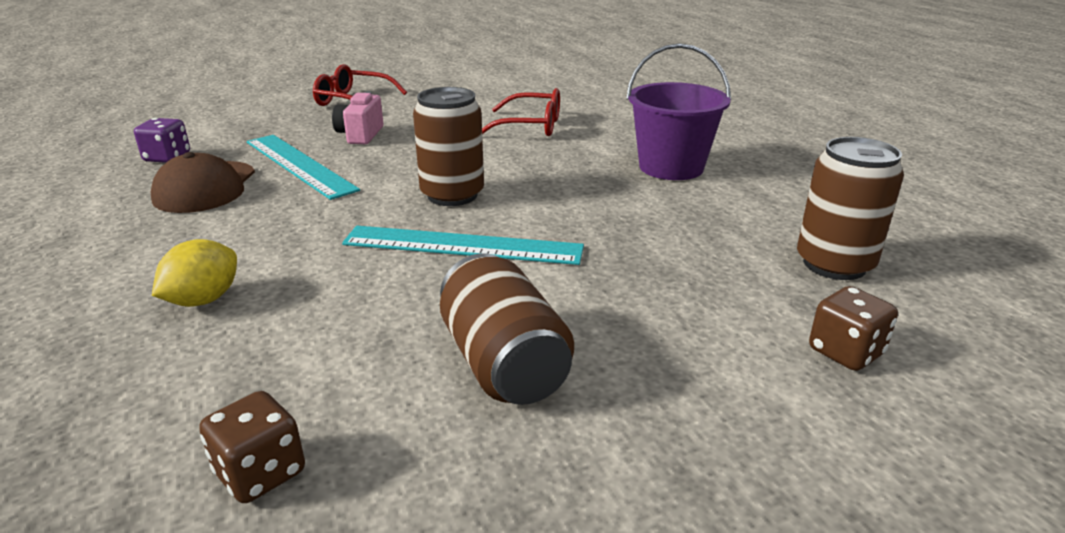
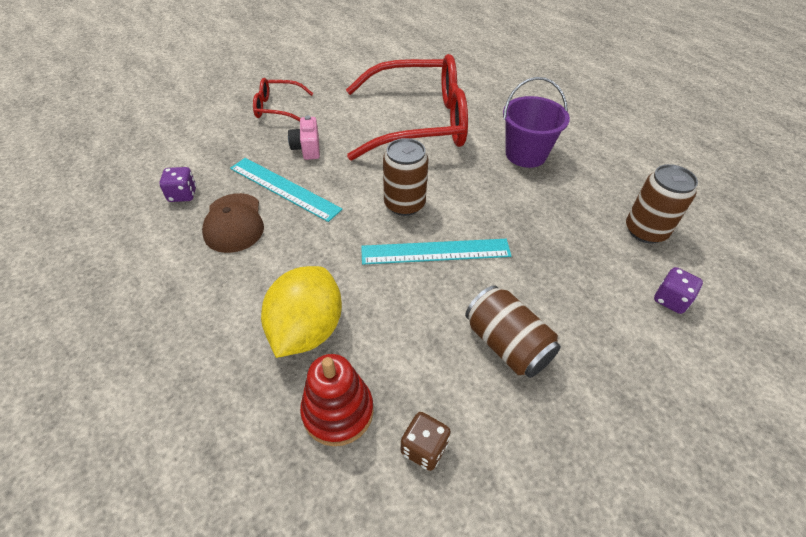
camera: 15 degrees left, 20 degrees up
yellow lemon [152,239,237,307] -> yellow lemon [261,266,342,358], size x1.83
red glasses [482,88,560,136] -> red glasses [346,54,468,161], size x2.19
brown dice [809,286,898,371] -> purple dice [654,267,703,314]
none -> red stacking toy [300,354,374,446]

